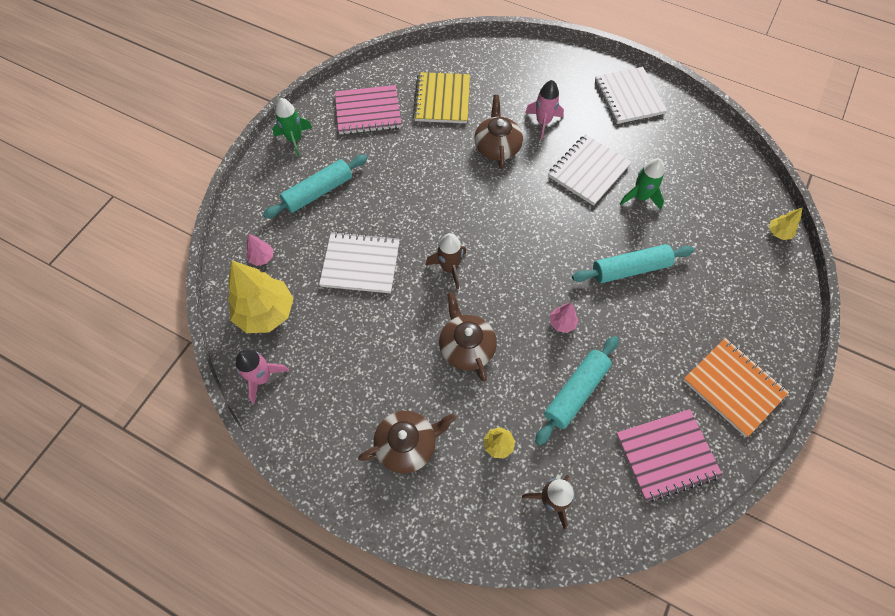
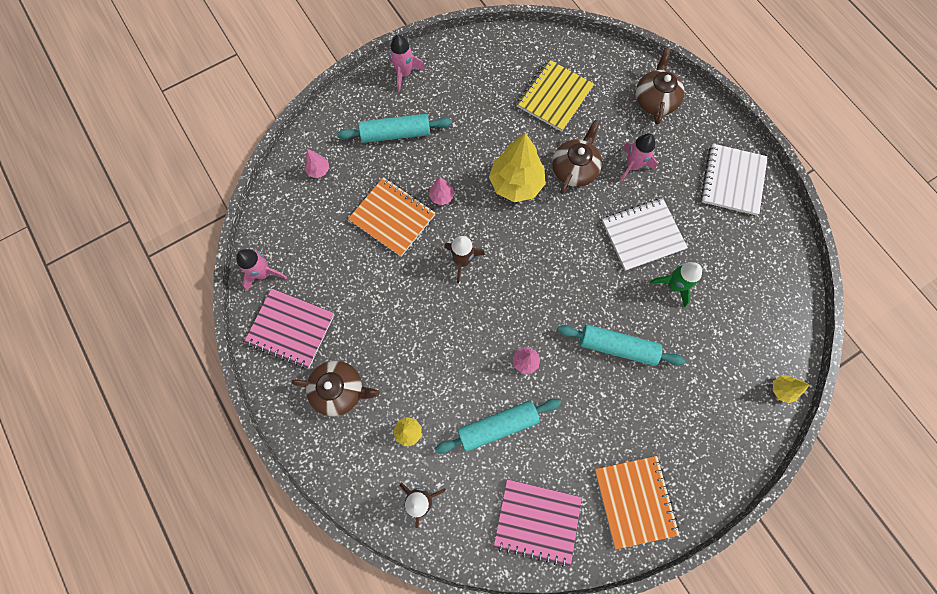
camera: 30 degrees right, 10 degrees up
yellow tree [228,261,293,333] -> yellow tree moved to [489,133,546,202]
green rocket [272,98,312,157] -> pink rocket [389,34,425,92]
white notebook [319,232,400,293] -> orange notebook [348,177,435,257]
pink notebook [335,85,402,135] -> pink notebook moved to [244,288,335,369]
brown teapot [439,292,497,382] -> brown teapot moved to [636,47,685,125]
none -> pink tree [429,177,454,205]

